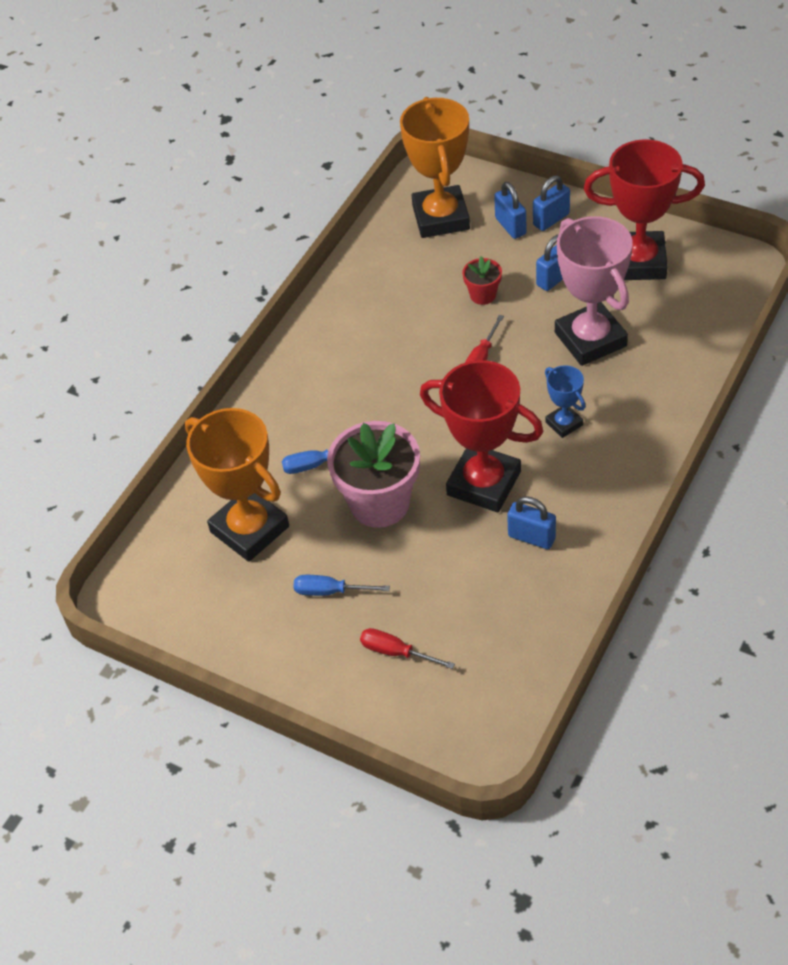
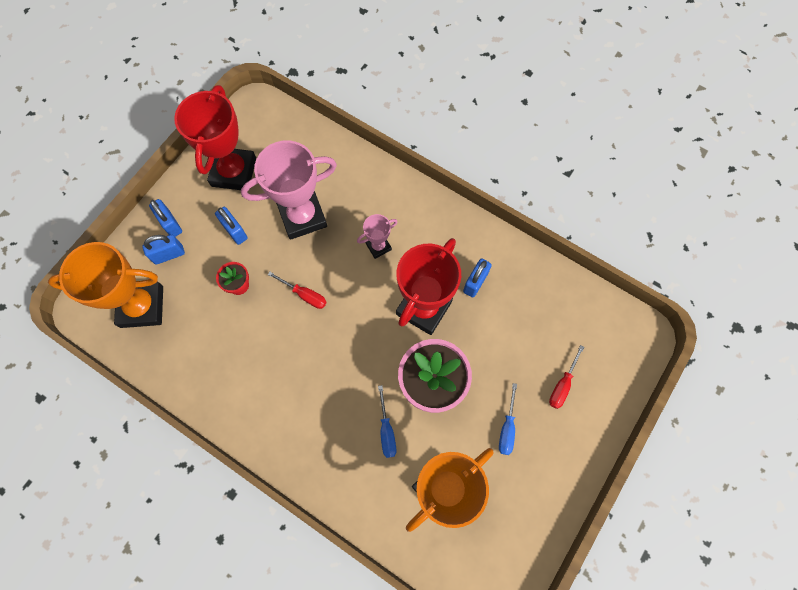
camera: 90 degrees left, 20 degrees up
blue trophy [545,365,585,438] -> pink trophy [357,214,398,259]

